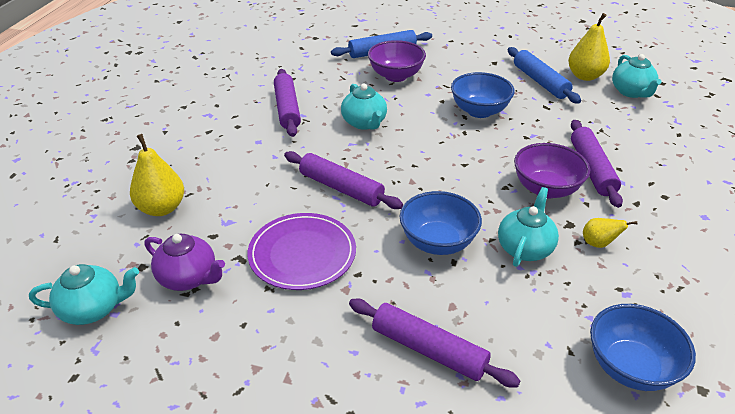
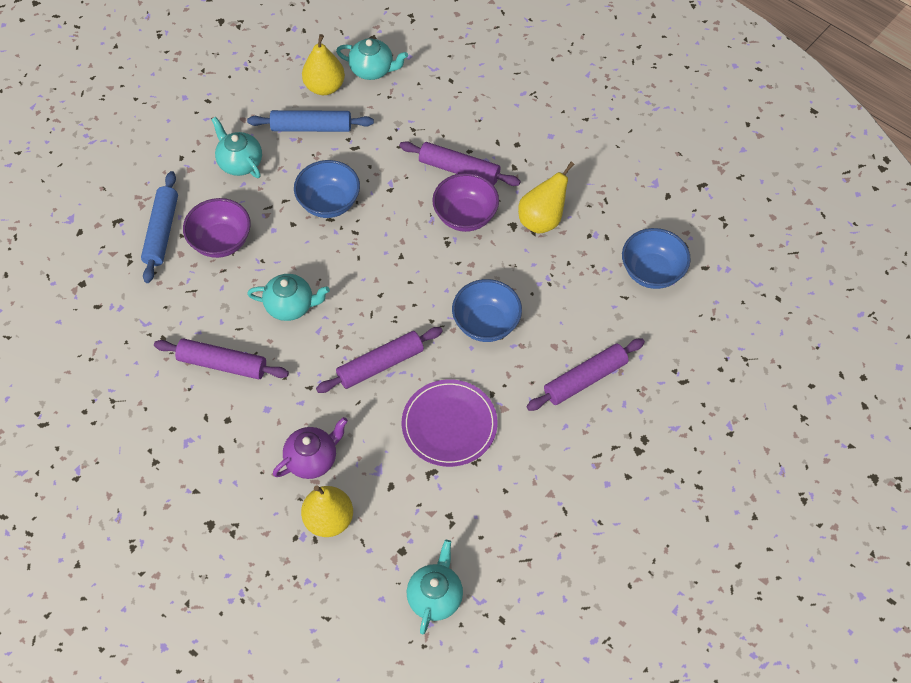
camera: 65 degrees left, 20 degrees up
purple teapot [145,234,225,291] -> purple teapot moved to [273,417,348,479]
turquoise teapot [498,187,559,267] -> turquoise teapot moved to [211,117,262,178]
yellow pear [583,218,637,248] -> yellow pear [518,162,574,234], size x1.81

